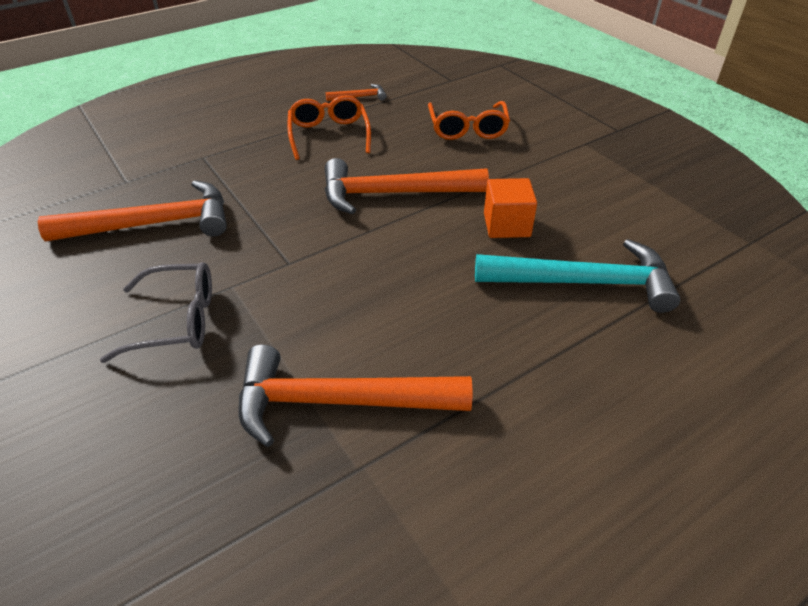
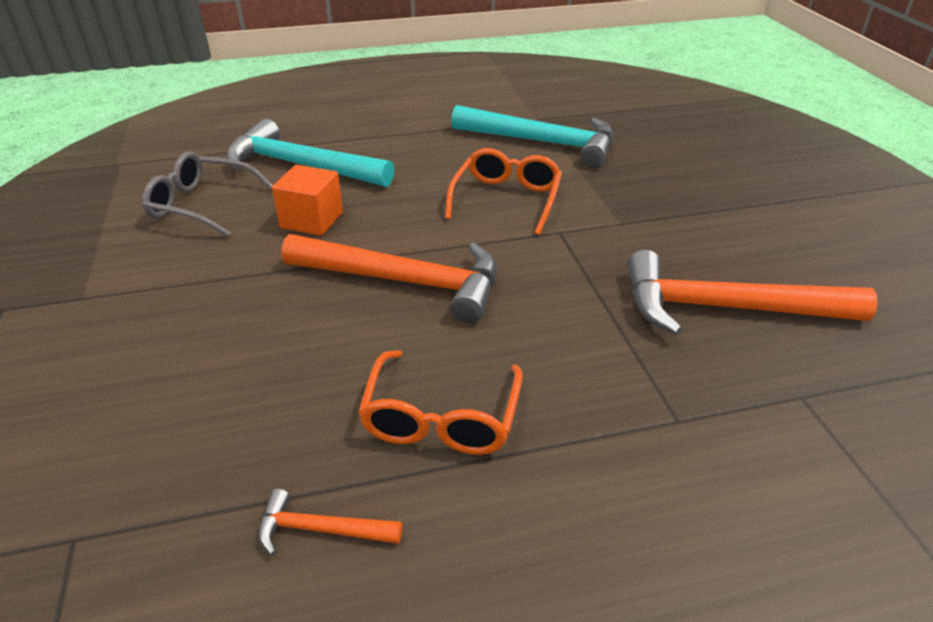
camera: 160 degrees left, 5 degrees down
grey glasses [100,262,212,363] -> grey glasses moved to [142,151,273,237]
orange hammer [239,344,472,447] -> turquoise hammer [451,105,613,167]
orange glasses [428,101,510,140] -> orange glasses moved to [445,148,562,235]

